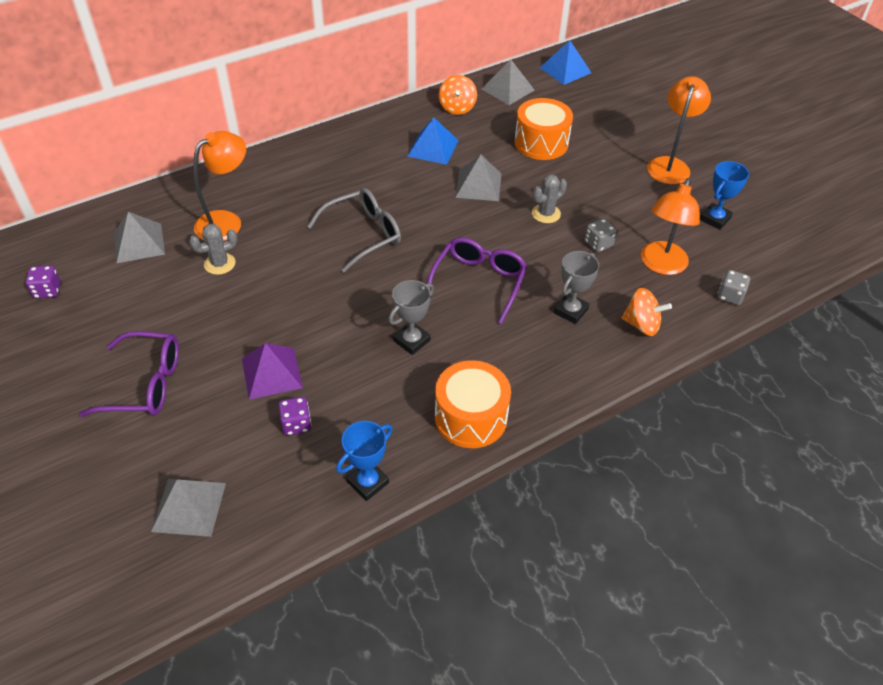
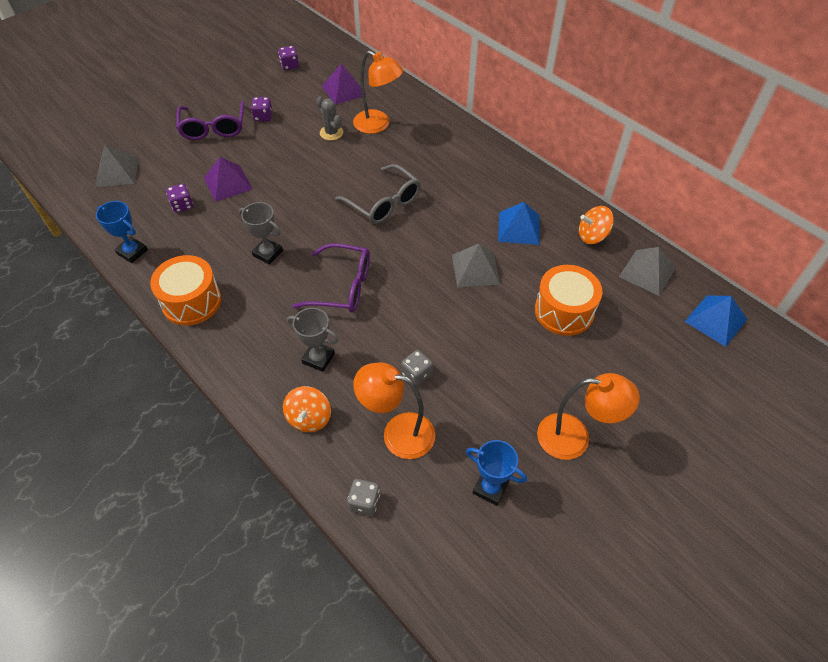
camera: 80 degrees right, 5 degrees up
grey pyramid [114,212,165,263] -> purple pyramid [322,63,367,105]
grey cactus [532,174,567,223] -> none
none -> purple dice [251,97,273,121]

